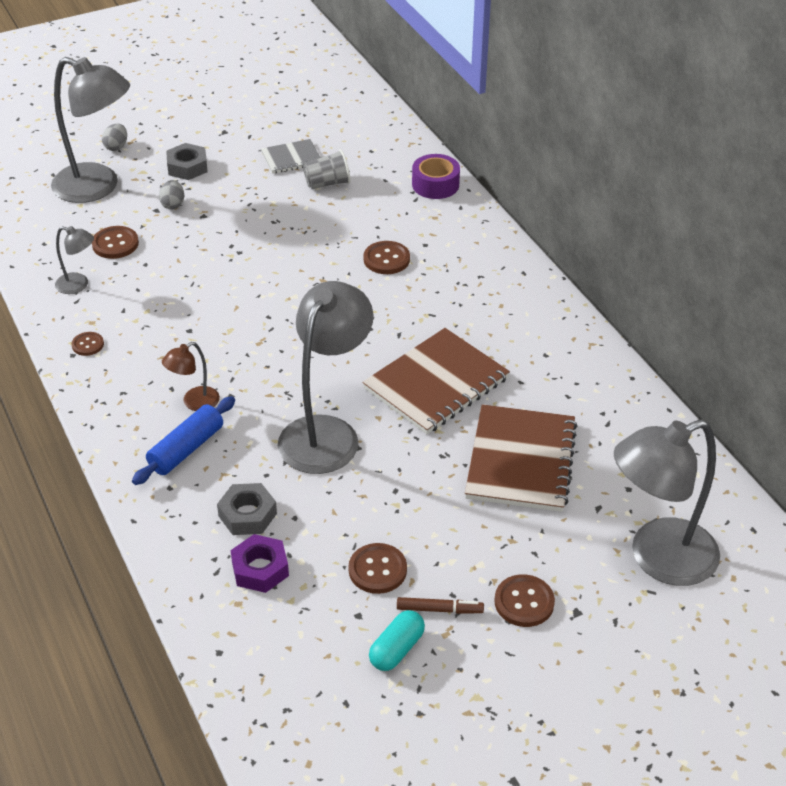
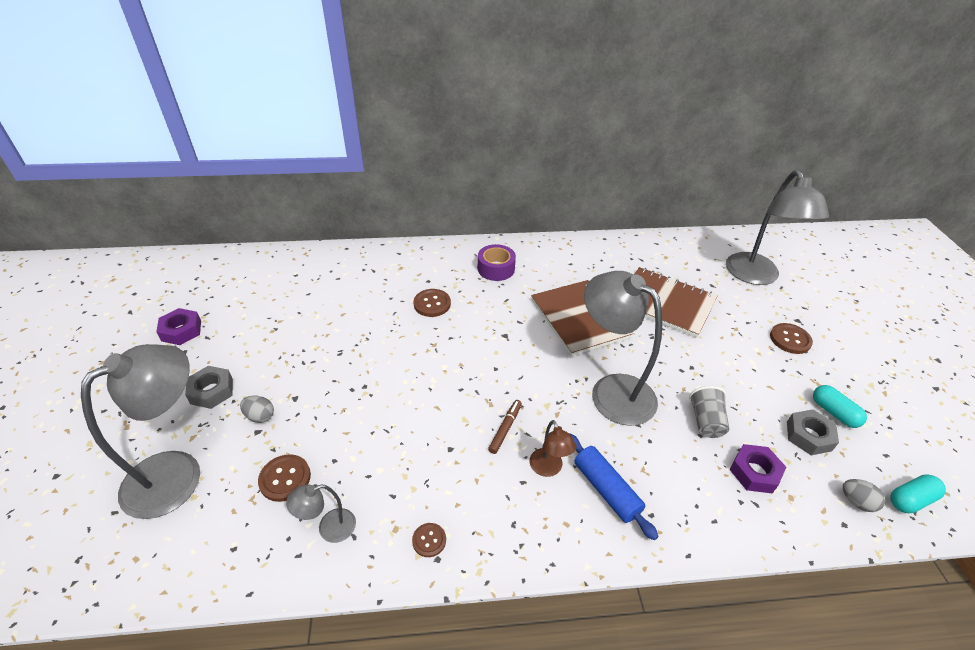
camera: 70 degrees left, 0 degrees up
grey lamp [55,226,94,294] -> grey lamp turned 150 degrees counterclockwise [286,484,356,543]
grey egg [102,123,127,151] -> grey egg moved to [843,479,885,512]
grey nut [217,483,277,535] -> grey nut moved to [787,409,839,455]
grey notebook [261,139,321,174] -> none
grey cup [303,149,350,189] -> grey cup moved to [689,386,729,438]
brown button [349,543,407,594] -> none
brown marker [397,597,484,614] -> brown marker moved to [488,400,522,454]
purple tape [412,154,460,199] -> purple tape moved to [478,244,516,281]
none -> purple nut [156,308,201,345]
none -> turquoise capsule [890,474,946,513]

